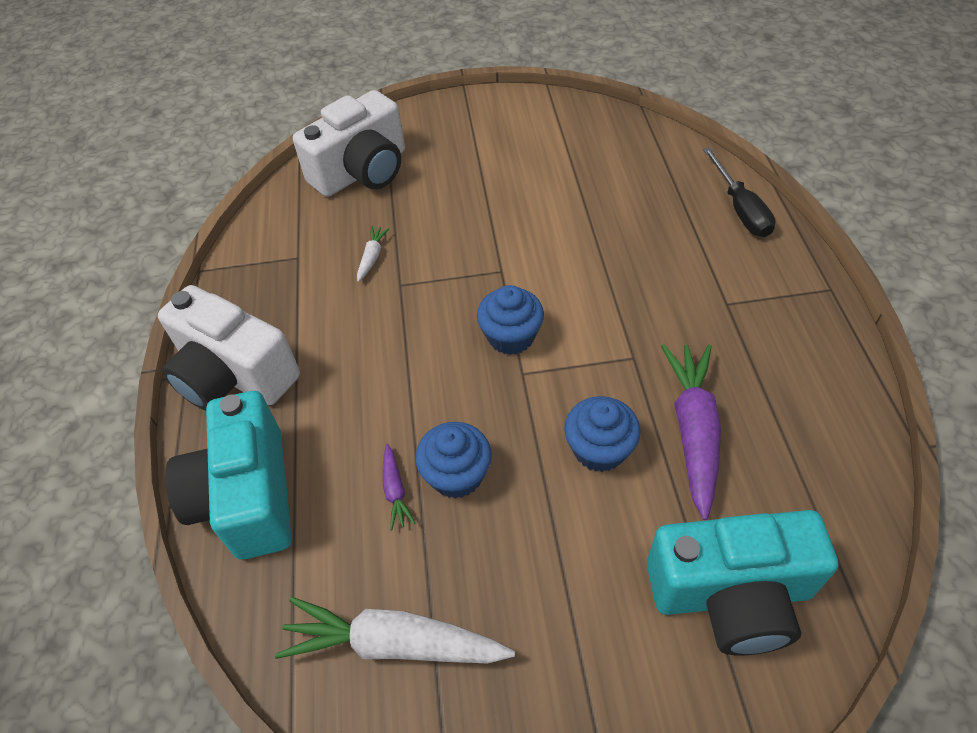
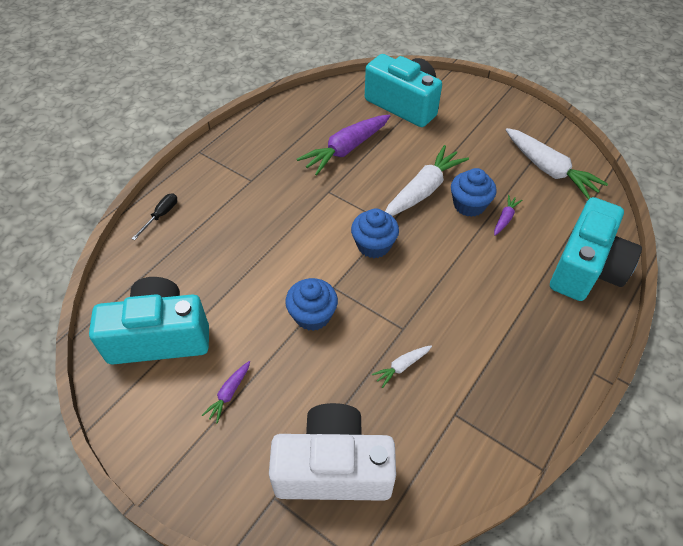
camera: 140 degrees left, 0 degrees up
white camera [158,285,300,411] -> none
blue cupcake [564,396,641,472] -> blue cupcake moved to [285,278,338,331]
black screwdriver [703,147,776,237] -> black screwdriver [132,193,177,240], size x0.64
none -> turquoise camera [89,277,209,365]
none -> purple carrot [202,361,250,424]
none -> white carrot [385,145,469,216]

